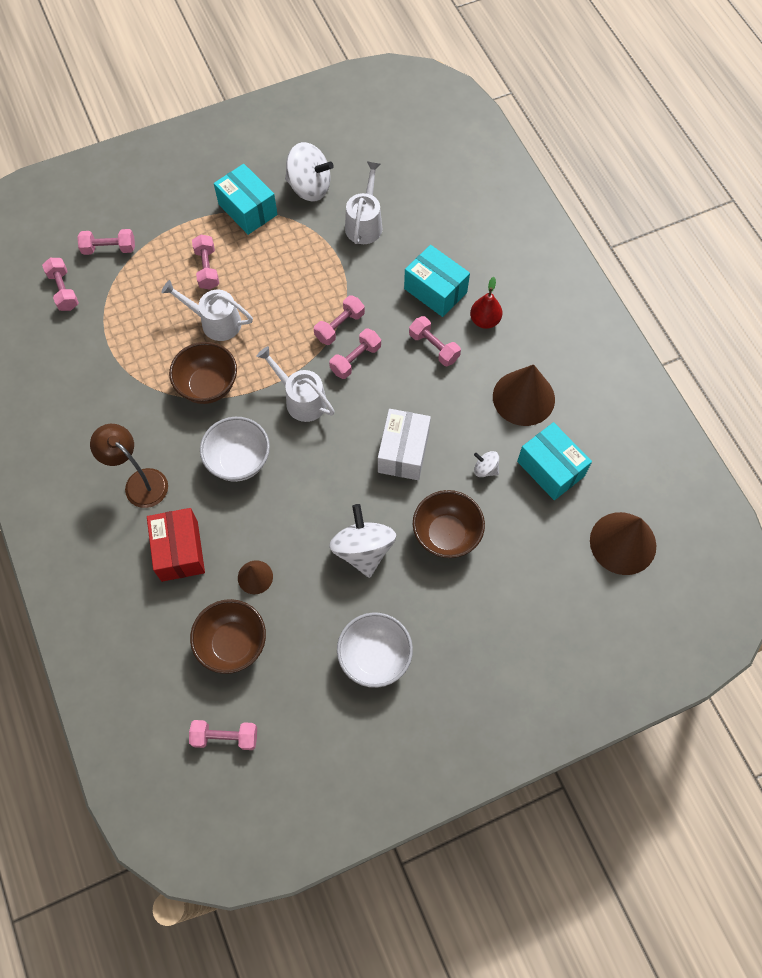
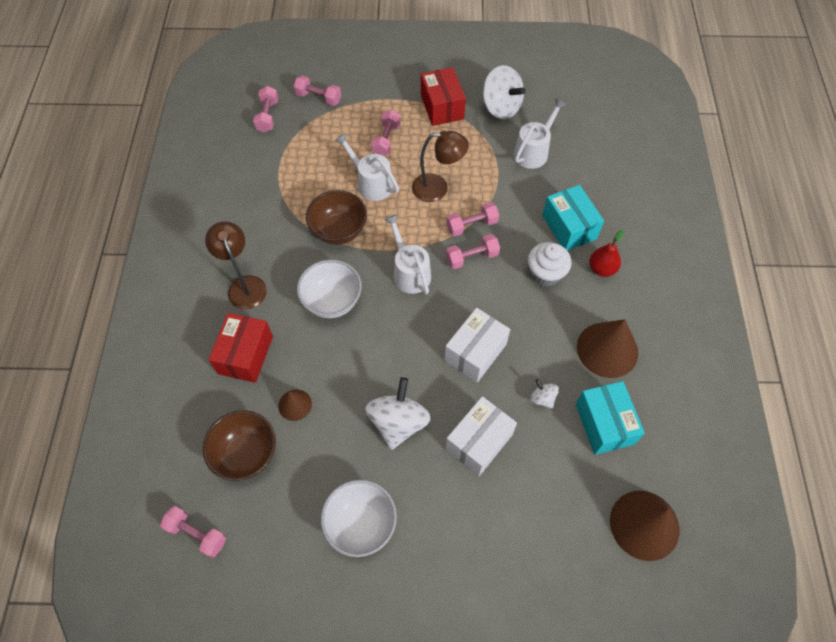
camera: 25 degrees right, 5 degrees down
turquoise box [214,164,278,235] -> red box [421,67,466,126]
pink dumbbell [409,316,461,366] -> white cupcake [528,242,572,286]
brown bowl [413,490,485,558] -> white box [446,396,517,476]
none -> brown lamp [412,131,469,202]

